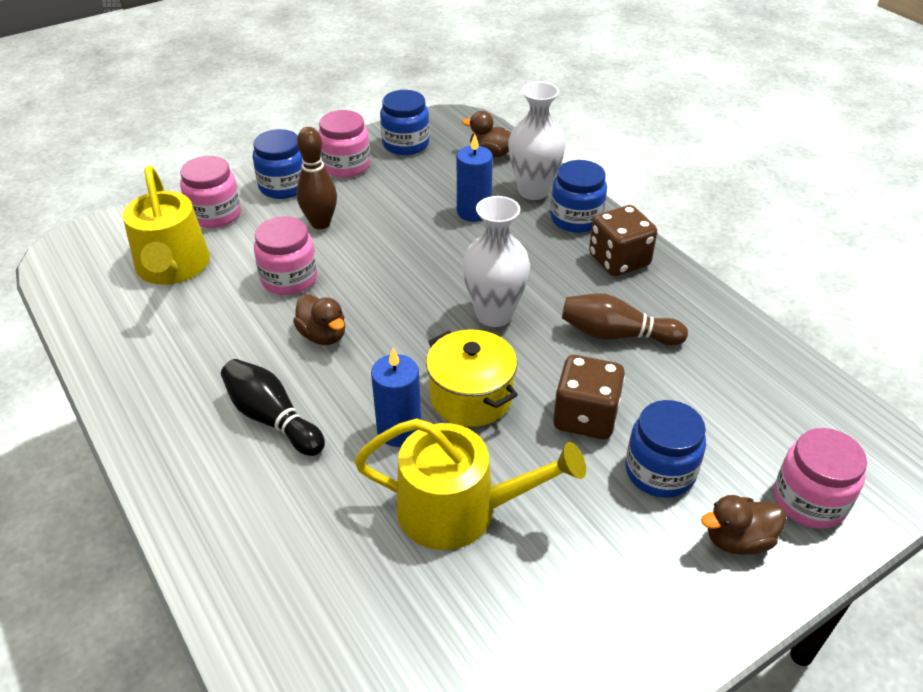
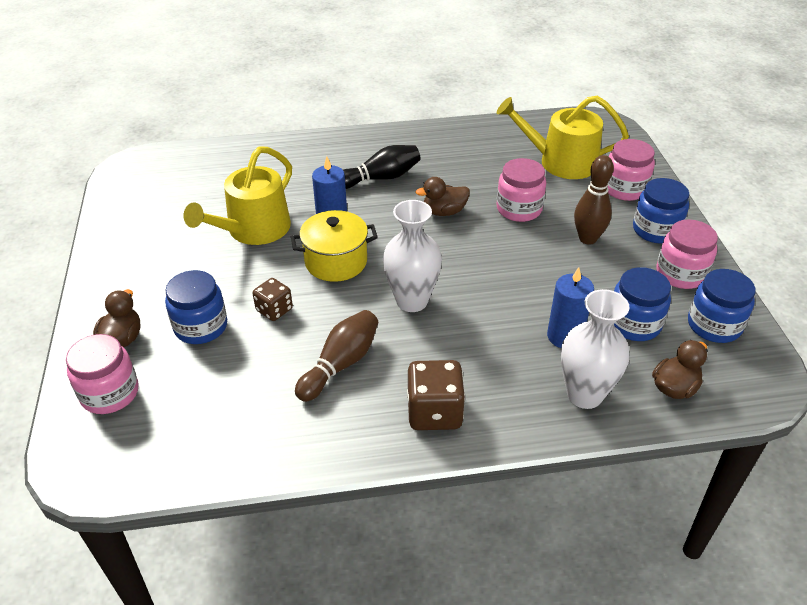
camera: 115 degrees right, 0 degrees up
blue jar [550,160,607,233] -> blue jar moved to [614,267,671,341]
brown dice [553,355,625,439] -> brown dice [253,278,293,321], size x0.62

